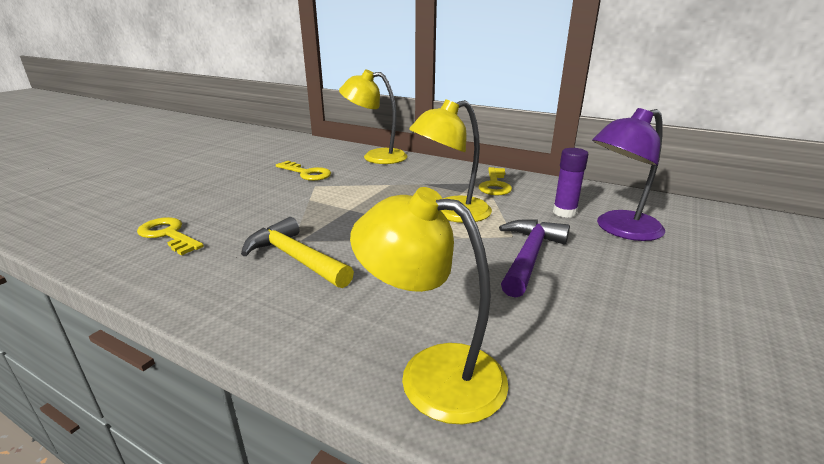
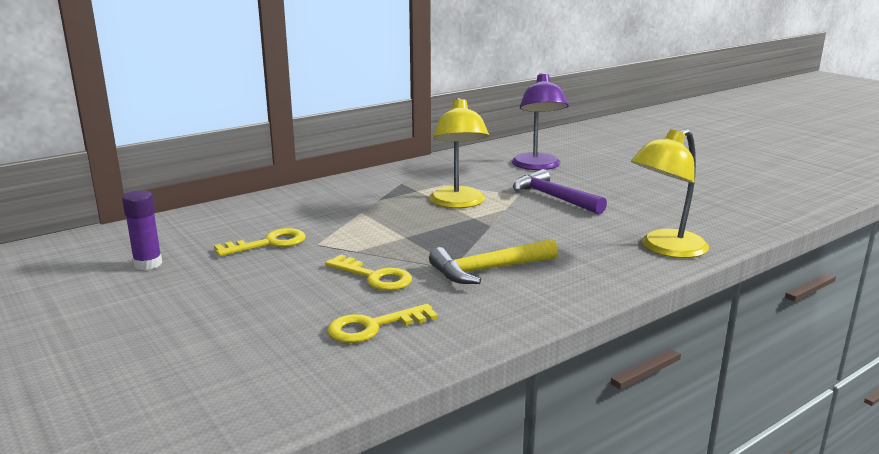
camera: 65 degrees left, 5 degrees down
yellow lamp [339,69,407,164] -> none
yellow key [479,167,512,195] -> yellow key moved to [325,254,412,291]
purple glue stick [553,148,588,218] -> purple glue stick moved to [122,190,162,270]

